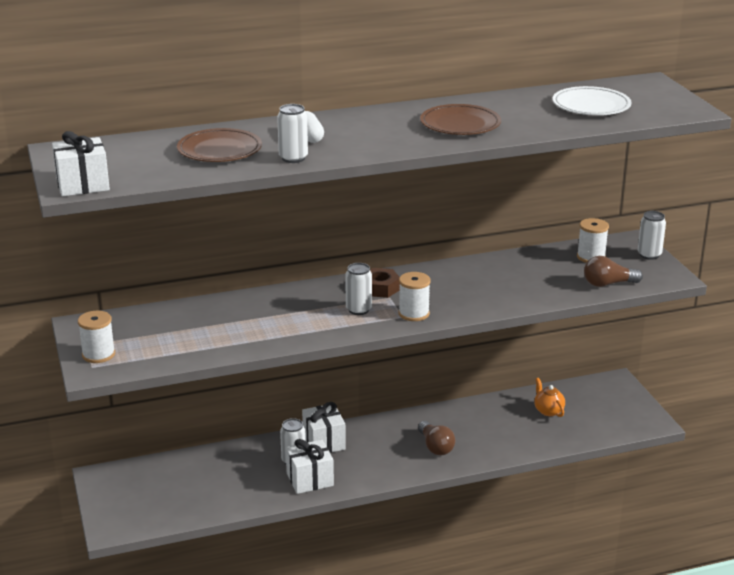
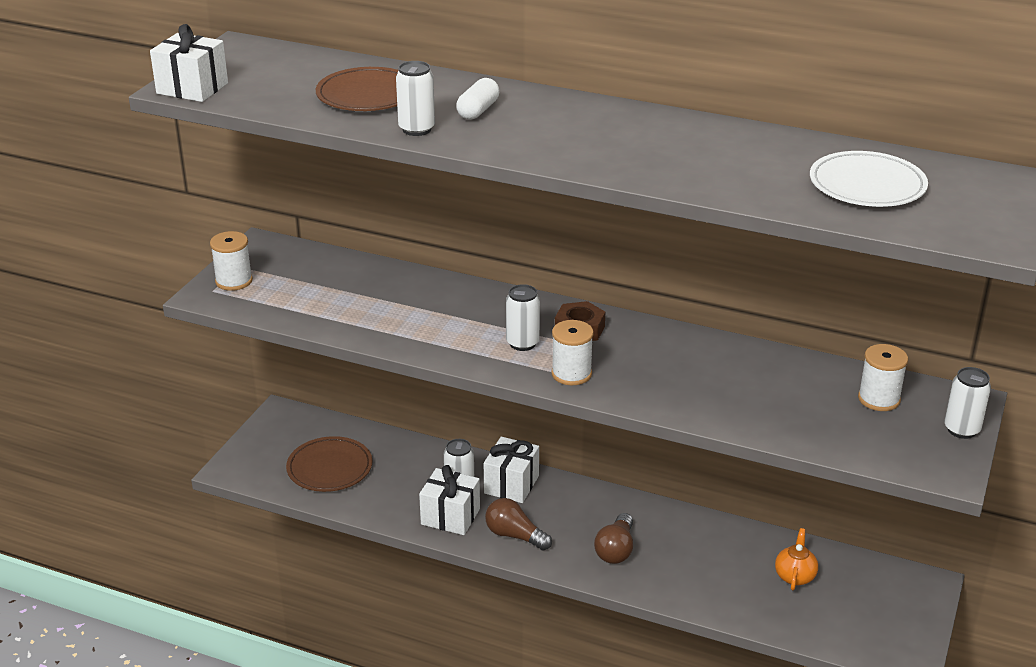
camera: 40 degrees right, 5 degrees up
brown plate [420,104,501,135] -> brown plate moved to [286,436,372,492]
brown light bulb [584,256,643,287] -> brown light bulb moved to [485,498,552,551]

